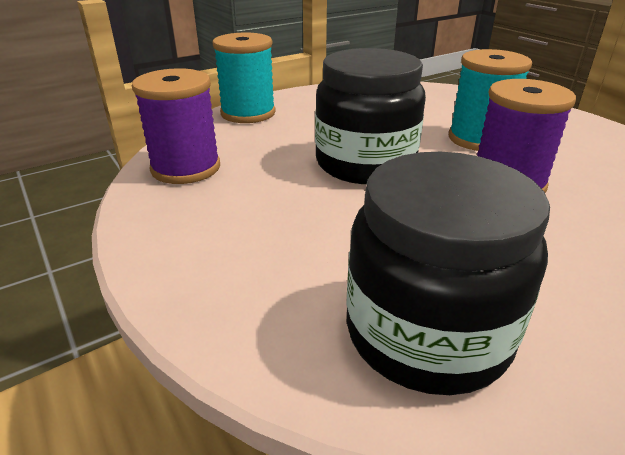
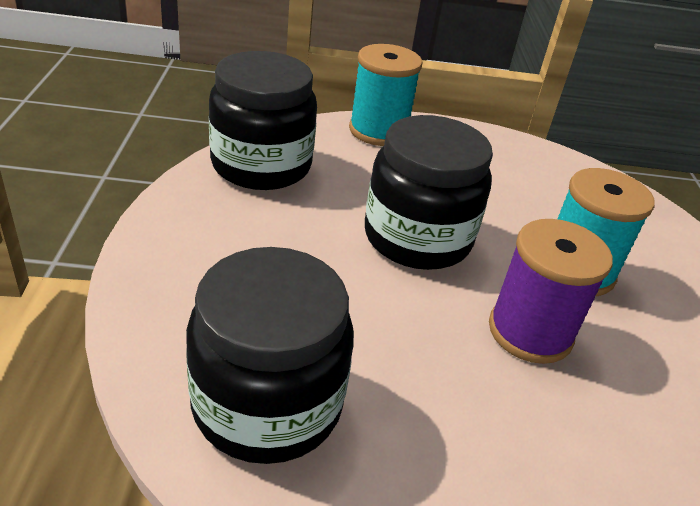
camera: 30 degrees right, 5 degrees up
purple spool [132,68,220,184] -> black jar [209,51,317,190]

